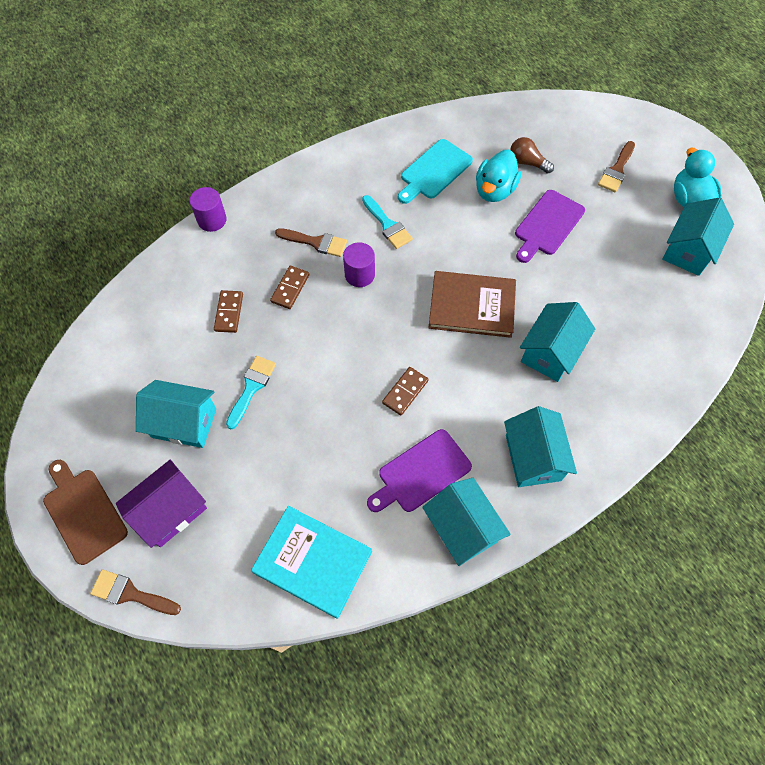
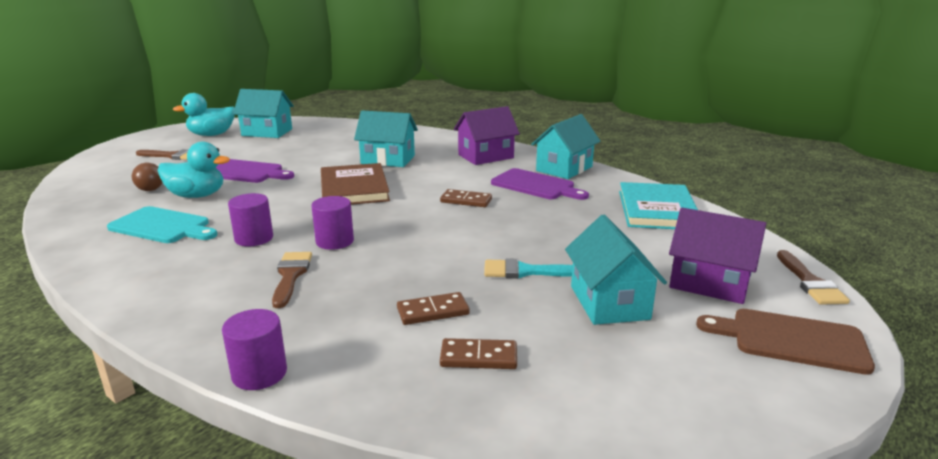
camera: 110 degrees left, 40 degrees down
brown cutting board [43,460,128,565] -> brown cutting board turned 75 degrees clockwise [696,309,875,375]
brown domino [270,266,309,309] -> brown domino moved to [440,338,517,369]
turquoise brush [362,195,413,249] -> purple cylinder [228,193,273,246]
turquoise house [504,406,577,487] -> purple house [454,106,520,165]

